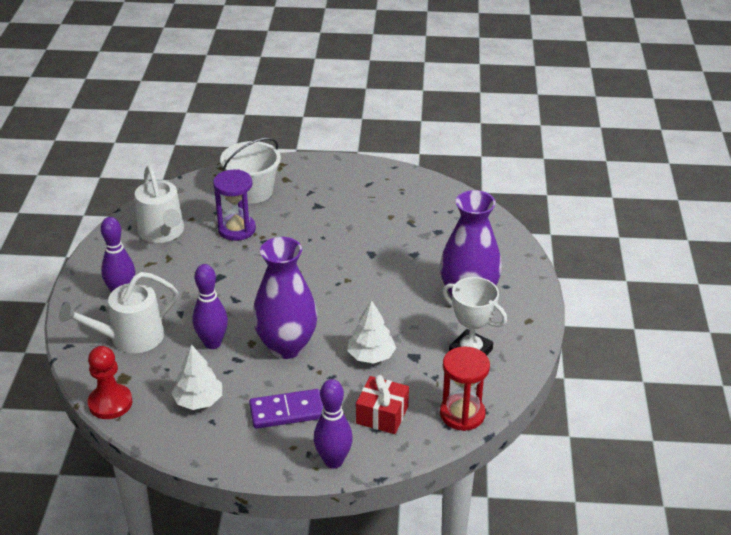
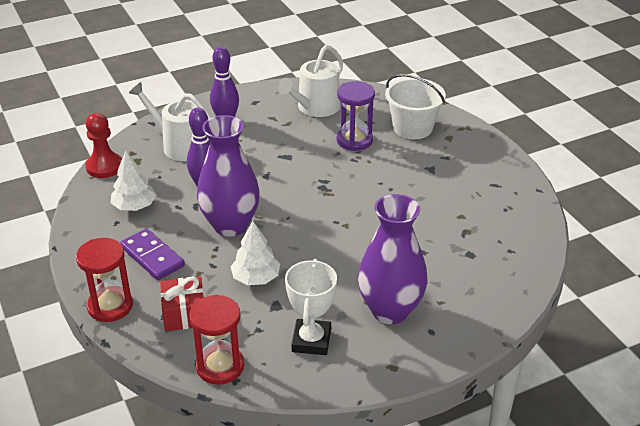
camera: 60 degrees right, 0 degrees up
purple bowling pin [314,379,353,468] -> red hourglass [76,238,133,322]

